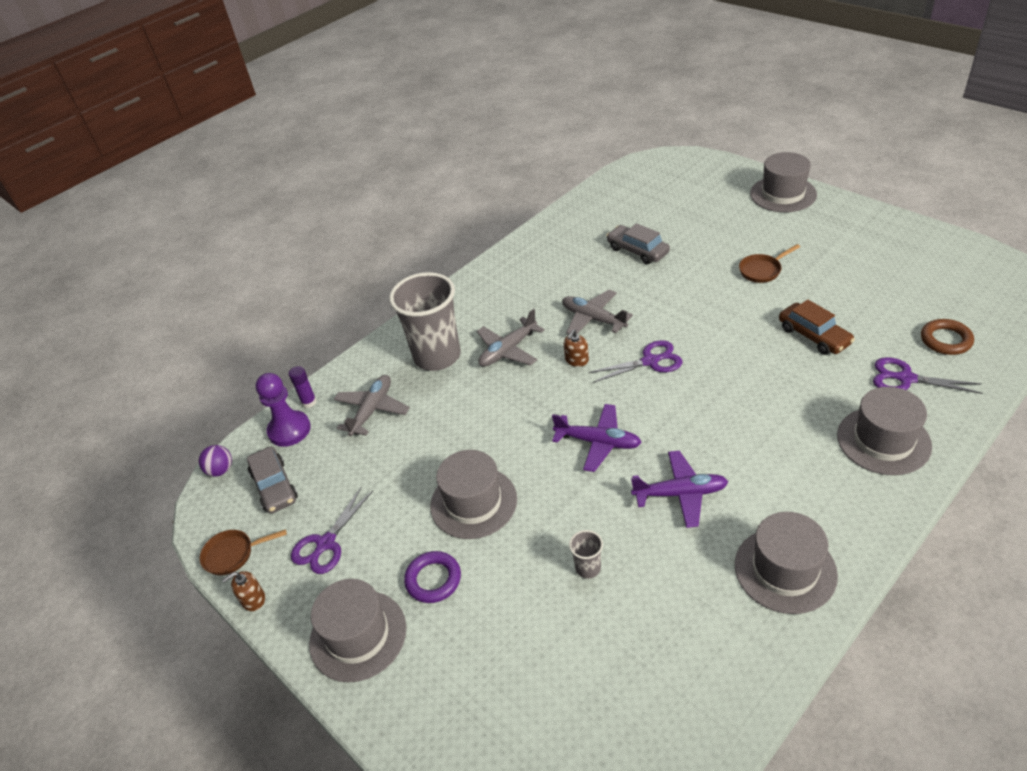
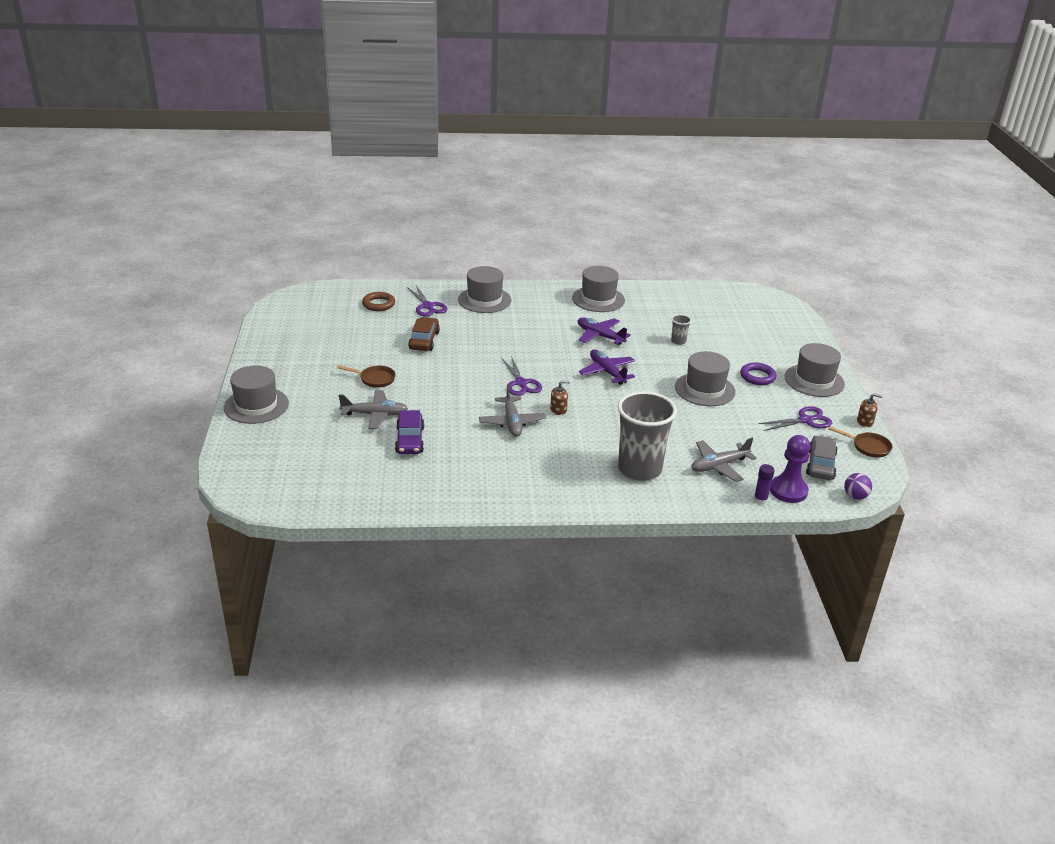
camera: 145 degrees left, 10 degrees down
grey plane [477,309,545,367] -> grey plane moved to [339,390,408,429]
purple scissors [588,340,682,383] -> purple scissors turned 135 degrees counterclockwise [502,356,542,396]
grey car [606,223,670,264] -> purple car [395,410,424,454]

